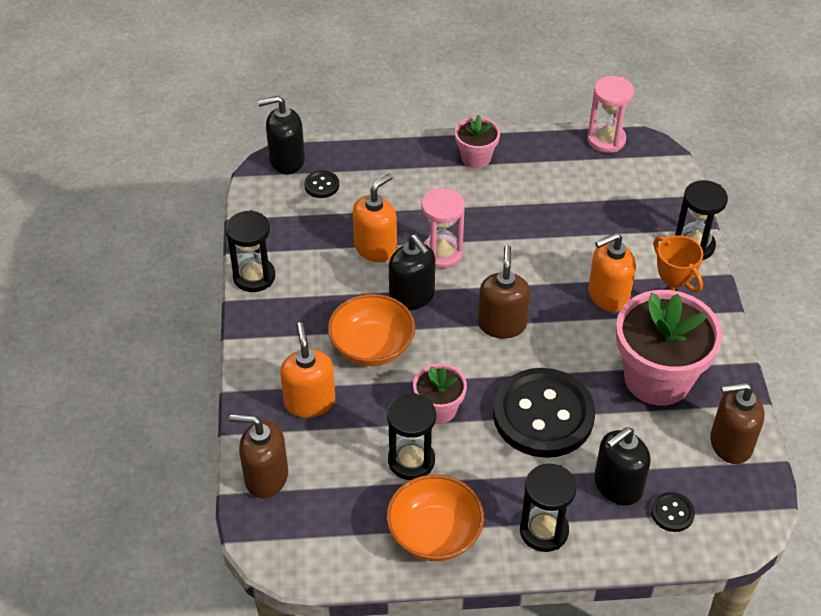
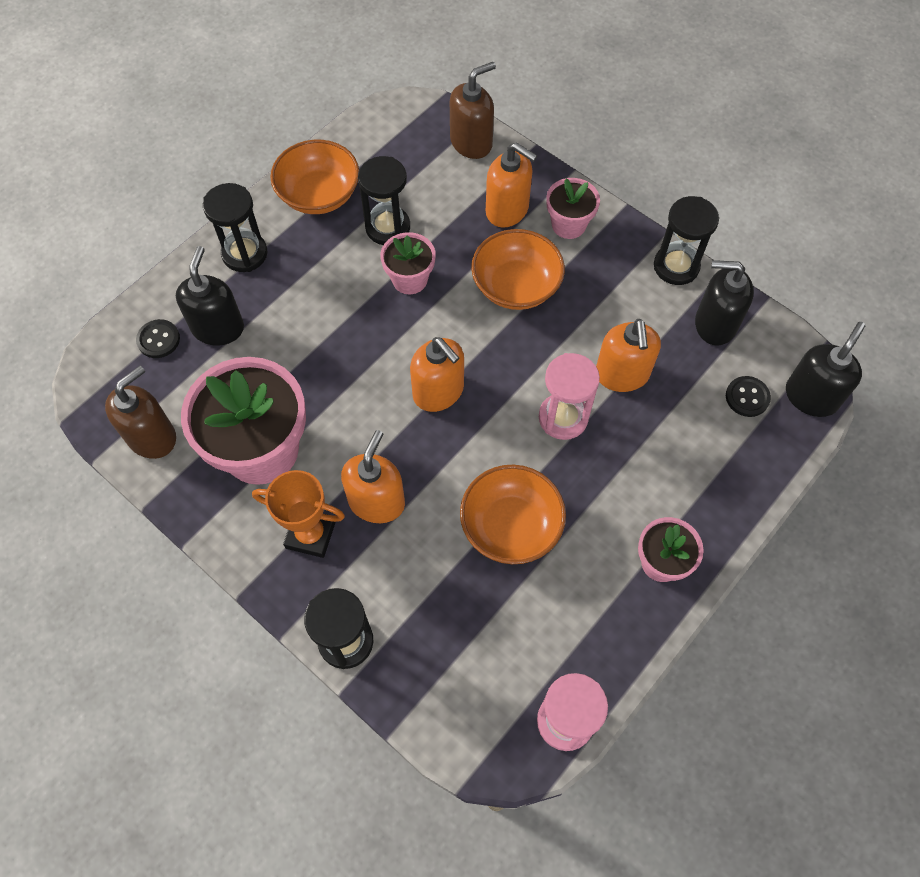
camera: 135 degrees right, 15 degrees up
black soap dispenser [389,235,435,310] -> black soap dispenser moved to [695,260,754,345]
brown soap dispenser [478,245,530,339] -> orange soap dispenser [410,337,464,412]
black button [493,368,595,458] -> none
none -> orange bowl [460,465,566,564]
none -> pink flower pot [546,178,600,239]

